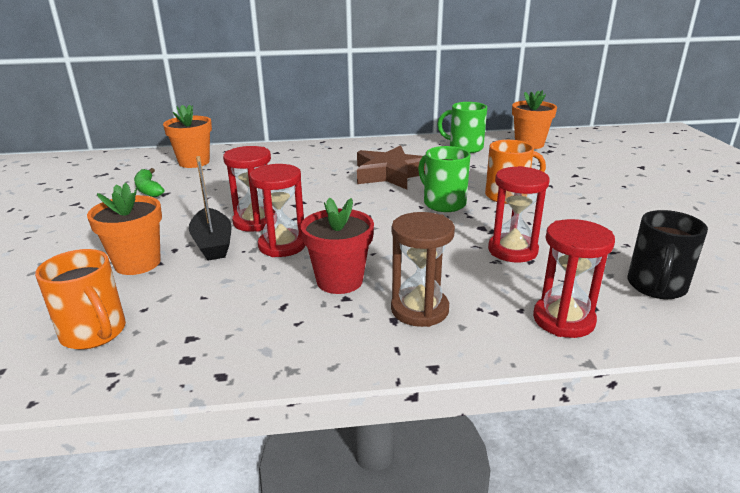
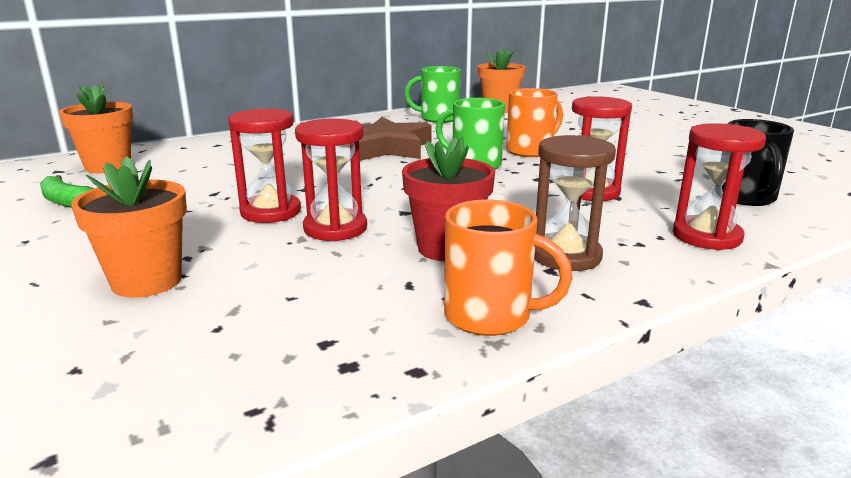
camera: 25 degrees left, 5 degrees down
orange mug [35,249,126,349] -> orange mug moved to [444,199,573,336]
black boat [189,156,232,261] -> none

